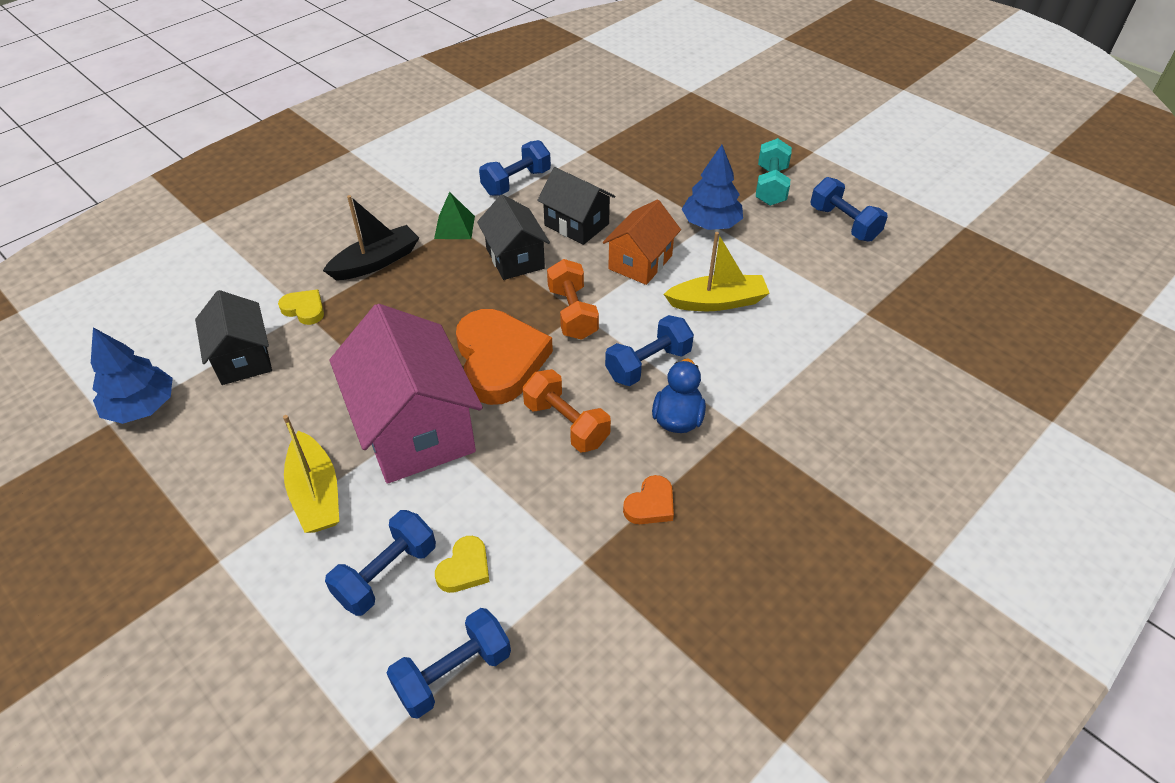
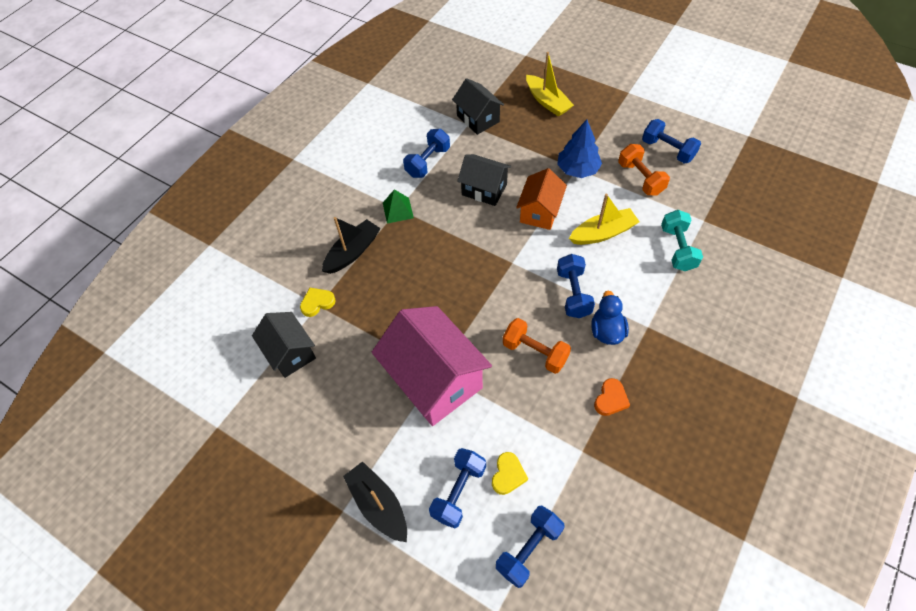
camera: 10 degrees left, 10 degrees up
blue tree [91,327,173,424] -> none
yellow heart [278,289,324,325] -> yellow heart turned 45 degrees counterclockwise [300,288,336,317]
yellow boat [283,415,339,533] -> yellow boat moved to [526,52,574,116]
orange heart [456,309,553,405] -> none
black house [477,194,550,280] -> black house moved to [452,78,504,135]
orange dumbbell [547,259,599,340] -> orange dumbbell moved to [618,144,670,195]
blue dumbbell [605,315,694,386] -> blue dumbbell turned 45 degrees counterclockwise [557,254,595,318]
turquoise dumbbell [756,138,792,206] -> turquoise dumbbell moved to [661,210,703,271]
none -> black boat [343,461,407,542]

